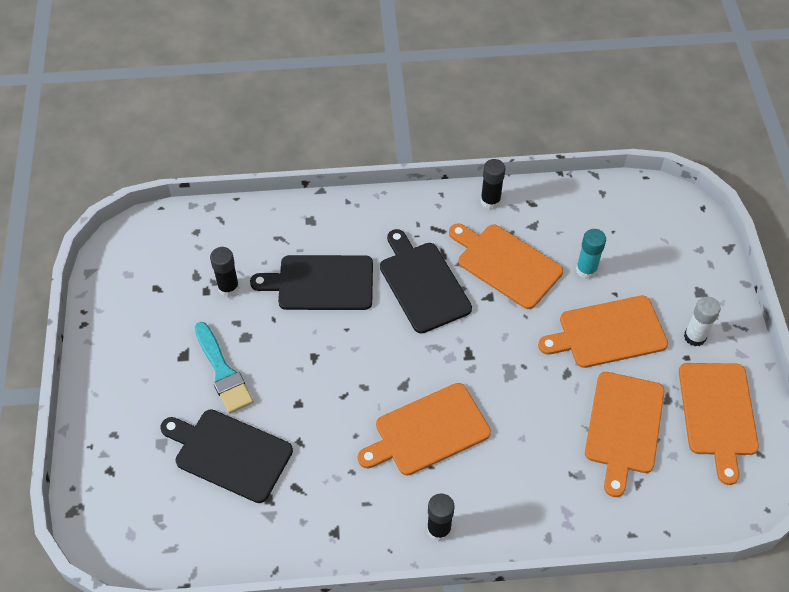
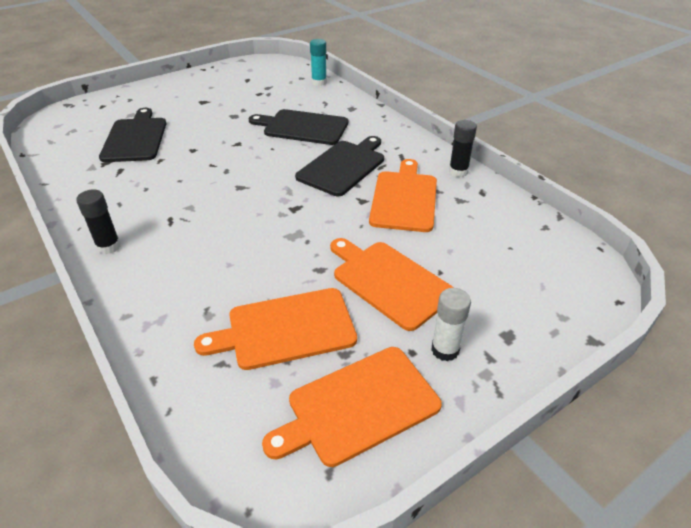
camera: 60 degrees right, 15 degrees down
turquoise brush [195,322,253,413] -> none
black glue stick [210,247,240,297] -> none
black cutting board [250,255,373,310] -> black cutting board turned 45 degrees counterclockwise [249,109,348,145]
orange cutting board [357,383,491,475] -> none
turquoise glue stick [576,229,606,279] -> turquoise glue stick moved to [310,39,327,86]

